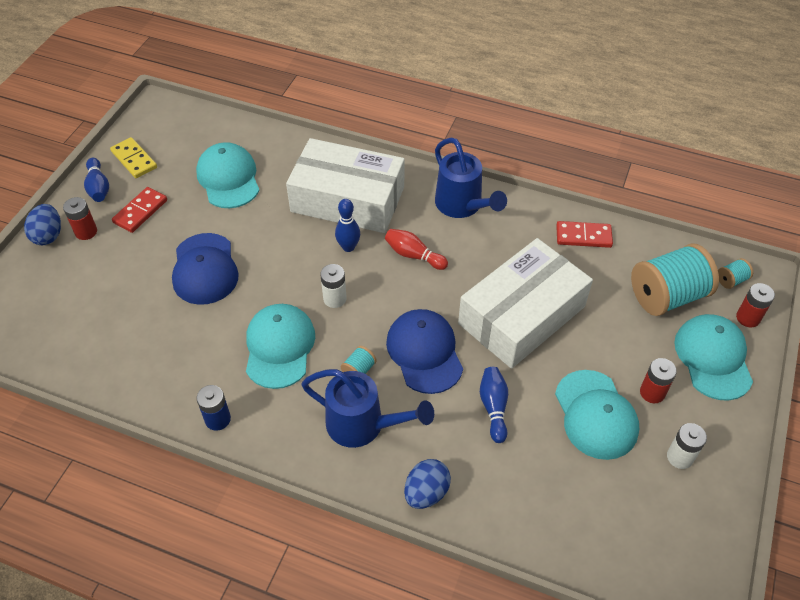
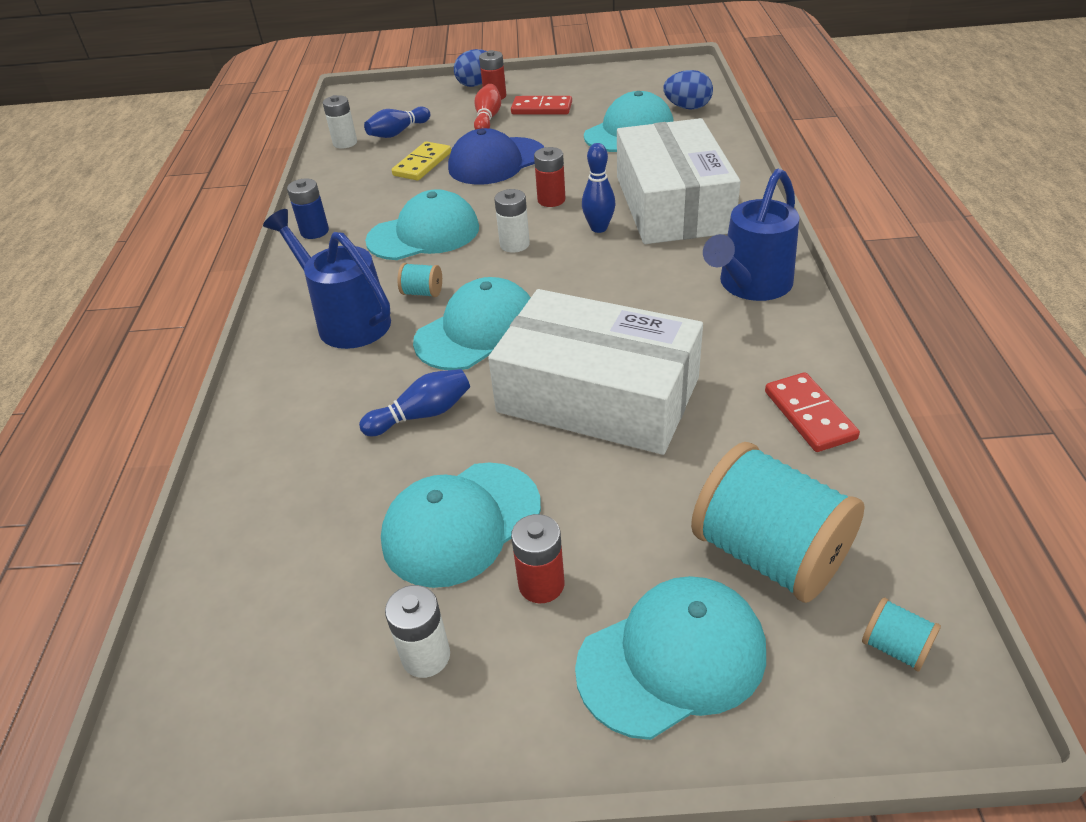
camera: 70 degrees right, 10 degrees down
blue bowling pin [84,158,109,202] -> blue bowling pin moved to [364,107,430,138]
yellow domino [110,137,157,178] -> yellow domino moved to [392,141,451,181]
blue watering can [301,369,434,448] -> blue watering can turned 135 degrees clockwise [263,209,391,349]
red bowling pin [385,229,448,270] -> red bowling pin moved to [474,84,501,130]
blue cap [386,309,463,394] -> turquoise cap [413,277,530,370]
blue egg [404,459,451,509] -> blue egg moved to [663,70,713,110]
red battery [736,283,775,327] -> red battery moved to [534,147,565,207]
none -> white battery [323,95,357,149]

